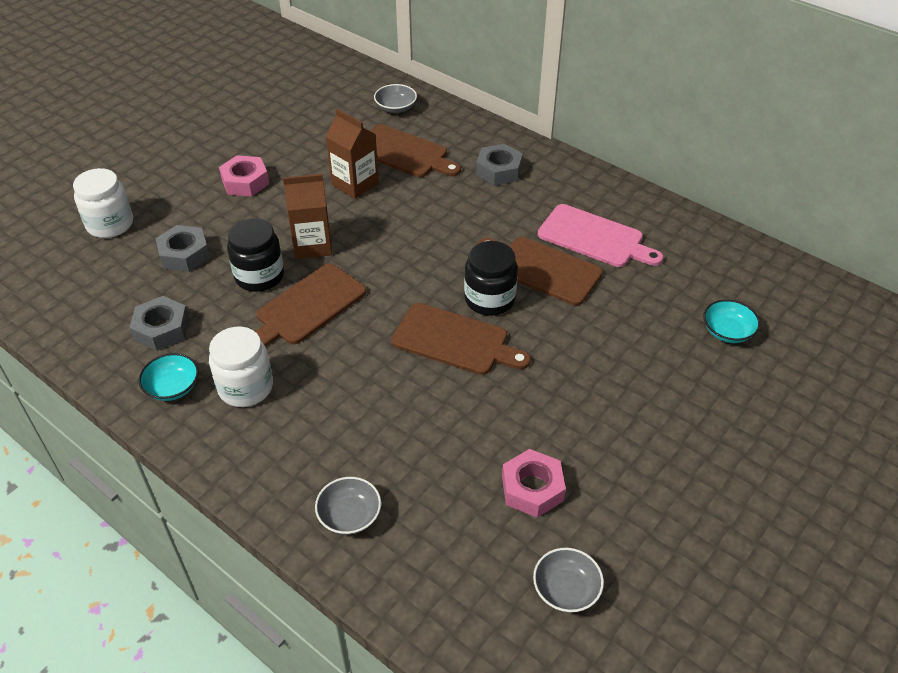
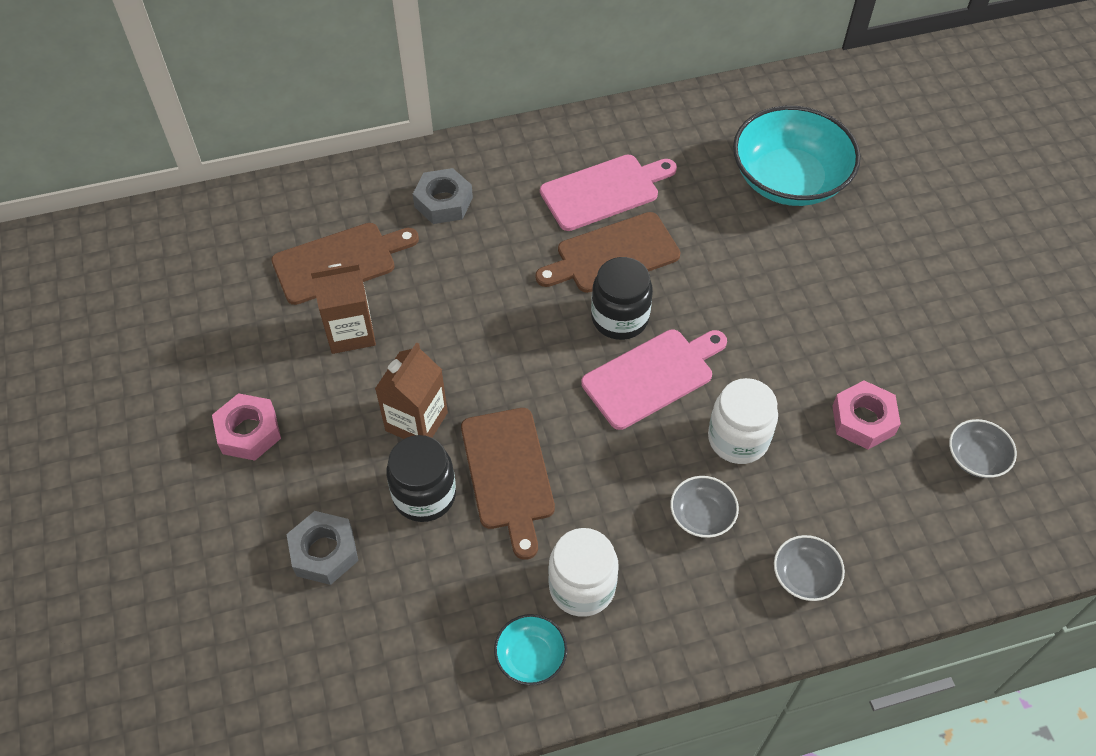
camera: 55 degrees left, 10 degrees up
white jar [73,168,133,238] -> white jar moved to [708,378,778,464]
grey nut [129,296,189,351] -> none
grey bowl [374,84,417,113] -> grey bowl moved to [670,476,739,538]
brown cutting board [391,303,531,375] -> pink cutting board [581,329,727,430]
turquoise bowl [703,300,760,343] -> turquoise bowl [733,106,861,206], size x2.21

